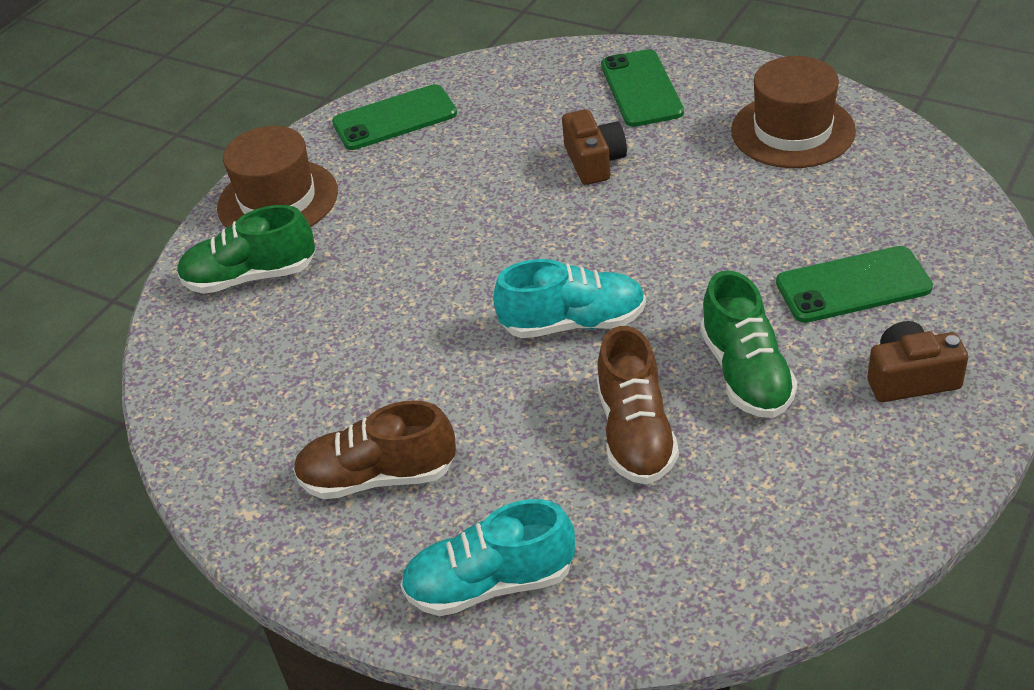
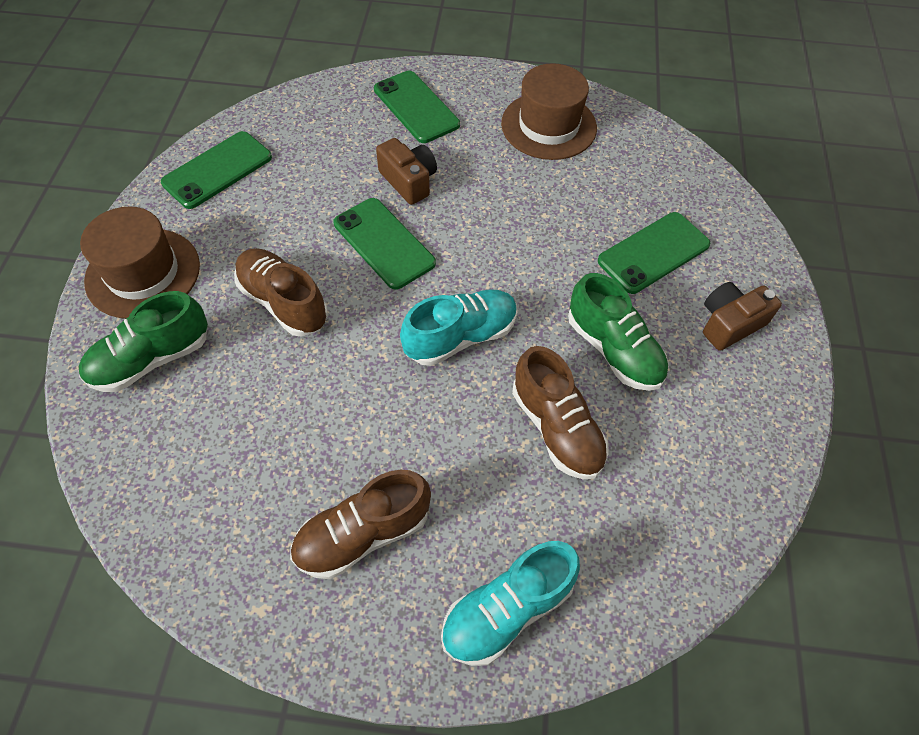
camera: 30 degrees left, 15 degrees up
none -> brown shoe [234,248,328,337]
none -> green phone [333,198,436,290]

